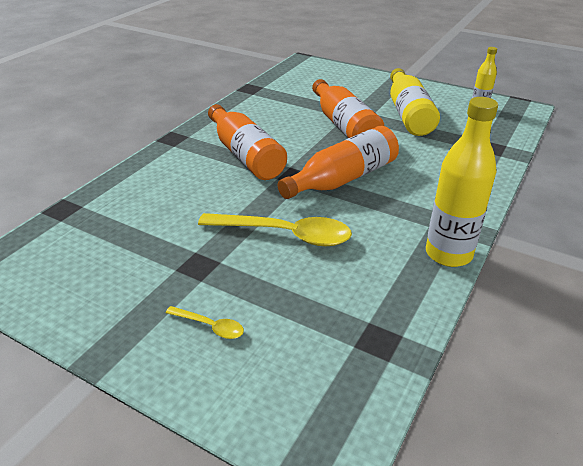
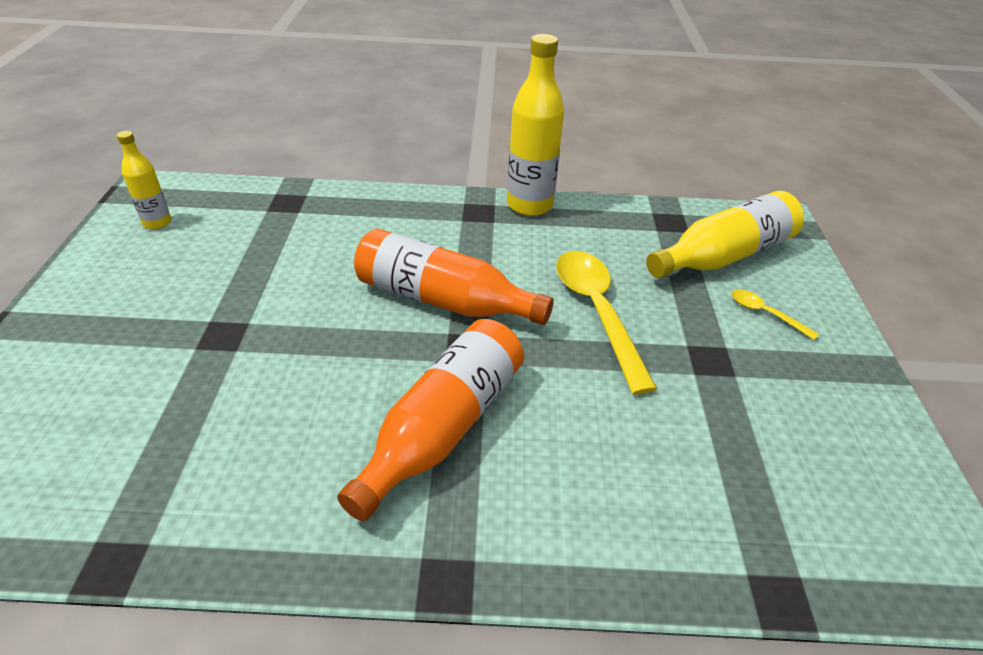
camera: 120 degrees left, 5 degrees up
yellow spoon [166,306,244,339] -> yellow spoon turned 45 degrees counterclockwise [732,289,819,340]
orange bottle [312,79,384,138] -> none
yellow bottle [390,68,440,136] -> yellow bottle moved to [646,191,804,278]

